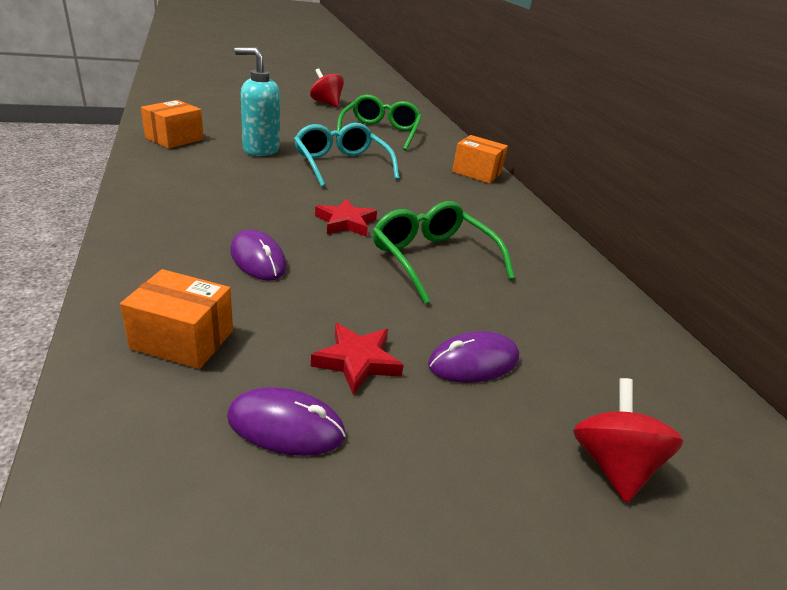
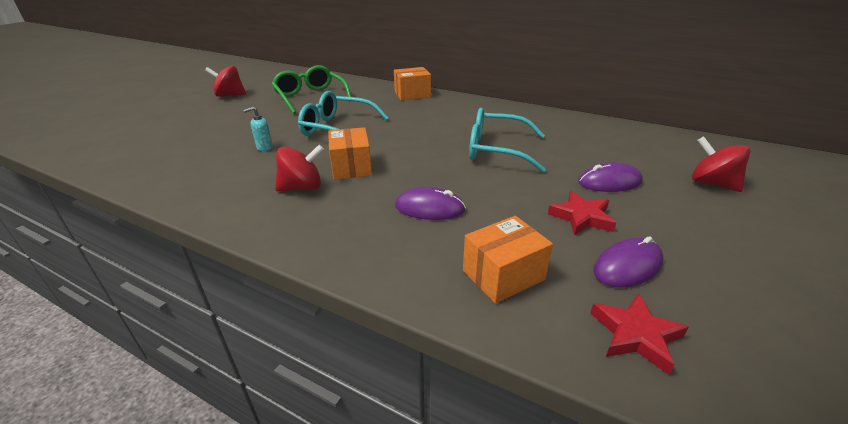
camera: 40 degrees left, 0 degrees up
orange box [141,100,204,149] -> orange box moved to [328,127,372,180]
turquoise soap dispenser [234,47,280,156] -> turquoise soap dispenser [244,107,273,151], size x0.48
red star [315,199,377,237] -> red star moved to [590,293,689,375]
green glasses [373,201,515,303] -> turquoise glasses [469,108,546,172]
purple mouse [428,331,519,383] -> purple mouse turned 60 degrees clockwise [578,162,643,192]
none -> red spinning top [275,145,324,191]

